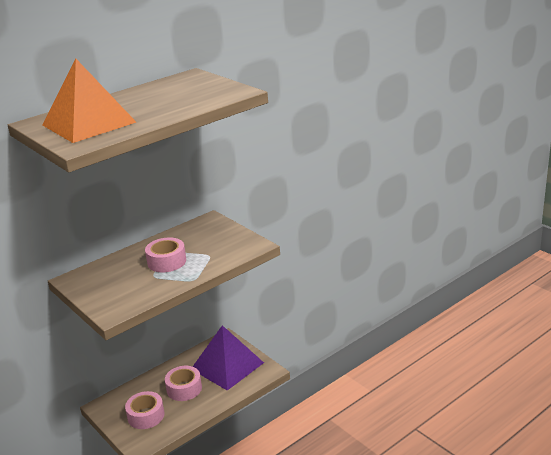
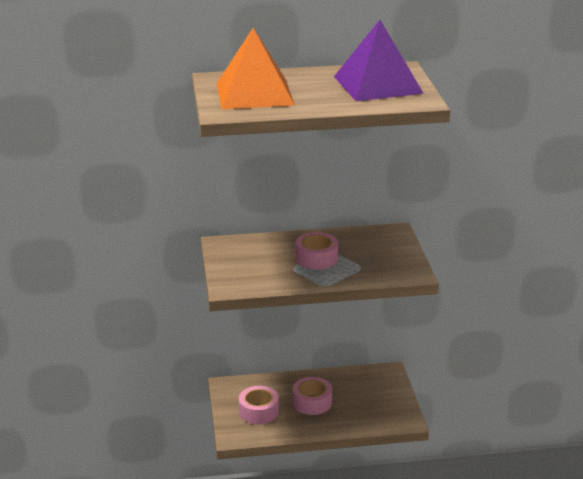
camera: 30 degrees right, 0 degrees up
purple pyramid [193,325,264,391] -> purple pyramid moved to [334,20,424,101]

